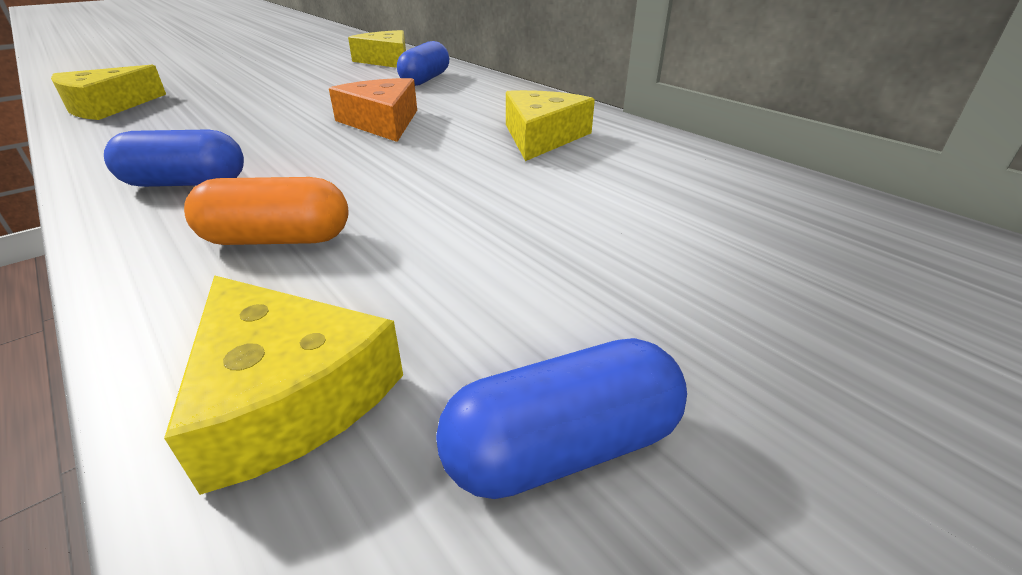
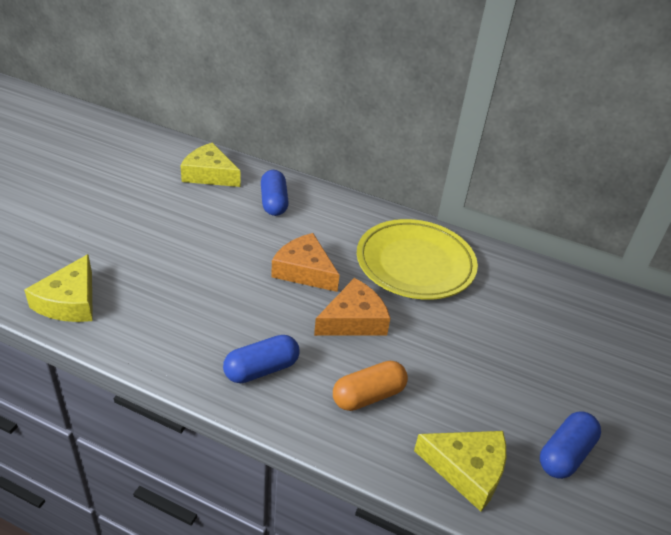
camera: 30 degrees left, 5 degrees up
yellow cheese [506,90,595,161] -> yellow plate [357,219,478,300]
none -> orange cheese [314,278,390,336]

